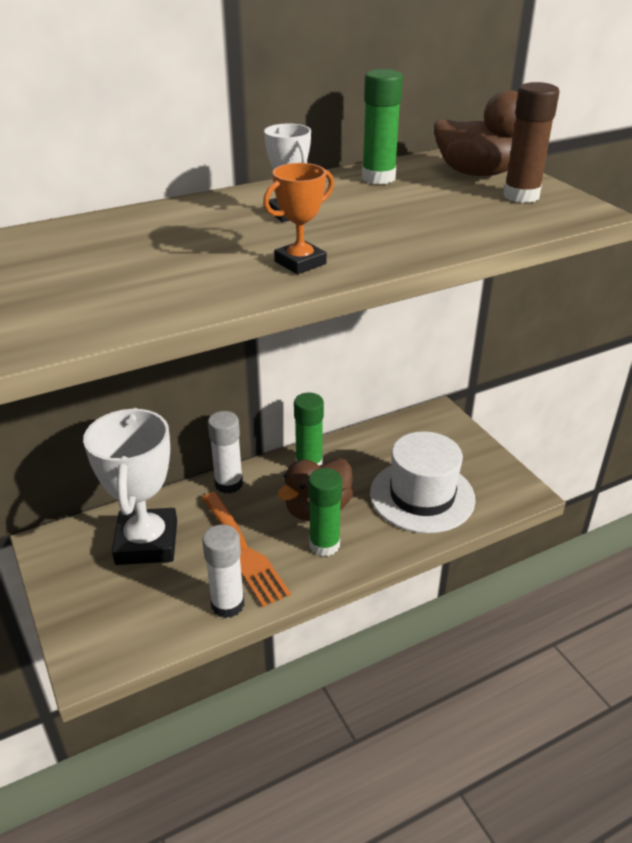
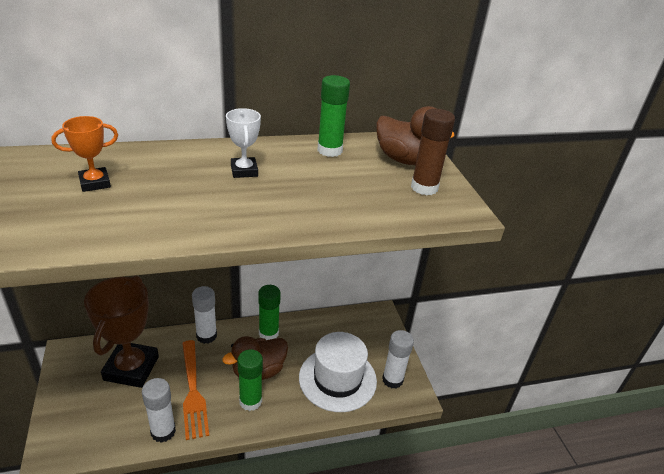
camera: 10 degrees right, 0 degrees up
white trophy [83,408,177,565] -> brown trophy [84,275,159,388]
orange trophy [263,163,334,274] -> orange trophy moved to [51,116,118,192]
none -> white glue stick [382,330,414,389]

